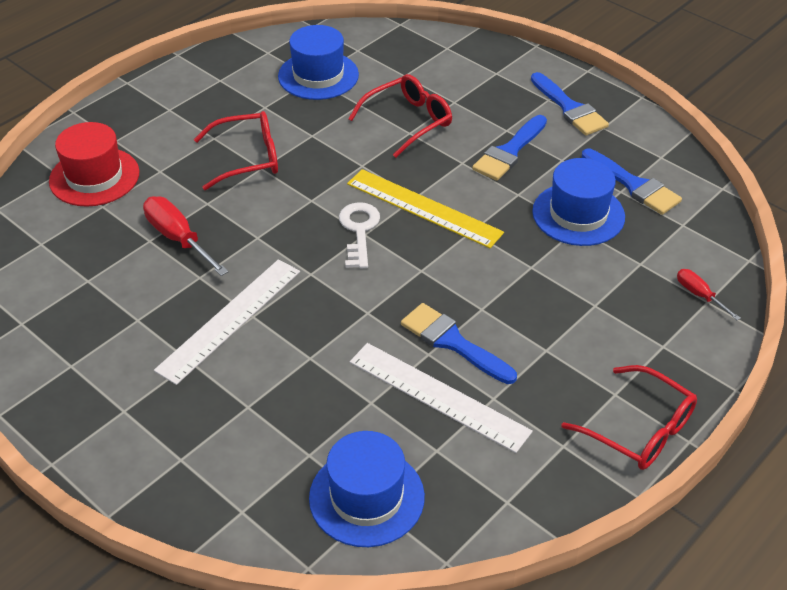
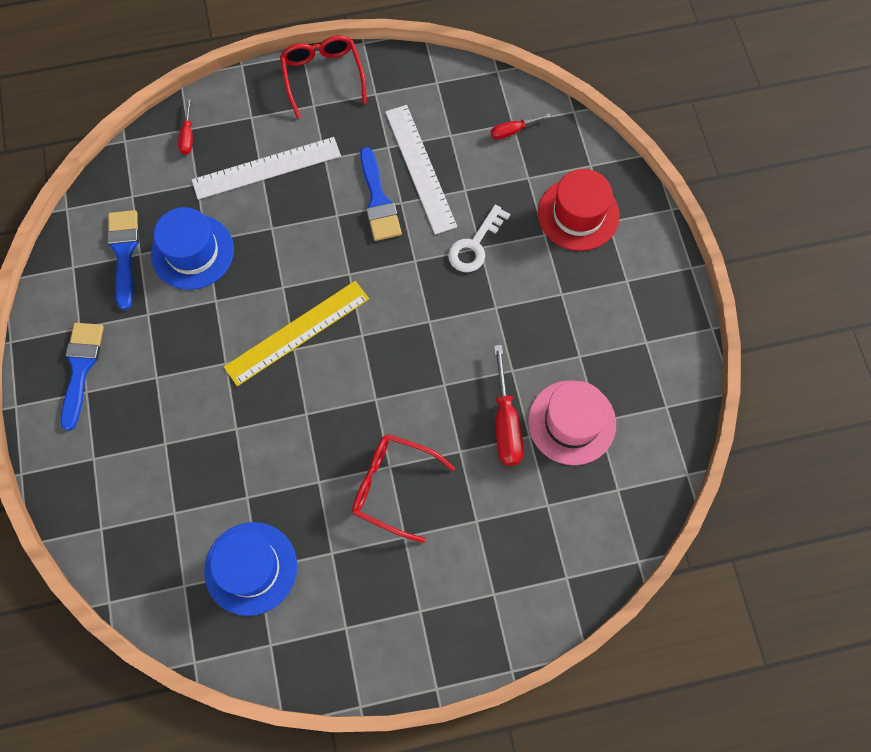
camera: 145 degrees left, 25 degrees up
red hat [49,122,140,207] -> red hat moved to [538,169,620,251]
white ruler [154,259,300,385] -> white ruler moved to [192,137,341,200]
blue hat [309,431,425,547] -> red screwdriver [491,113,551,140]
white key [339,202,380,269] -> white key moved to [448,204,510,272]
yellow ruler [347,169,504,248] -> yellow ruler turned 75 degrees clockwise [224,281,369,386]
red glasses [348,74,452,158] -> none
blue brush [472,115,547,181] -> none
none -> pink hat [528,380,616,465]

